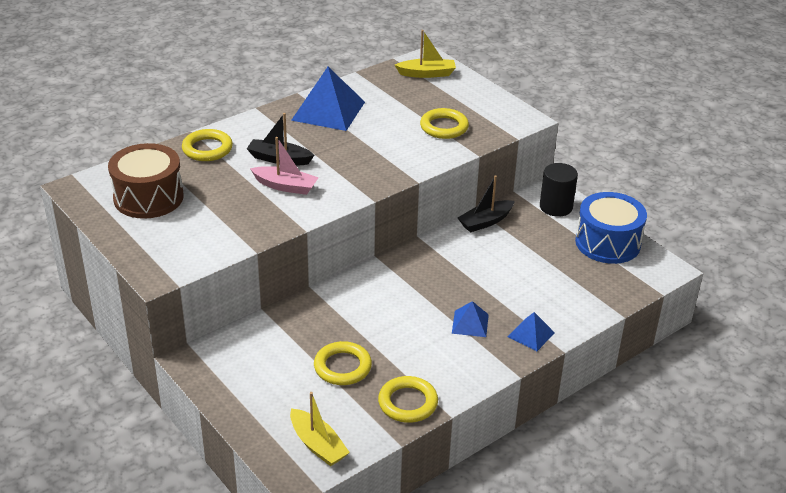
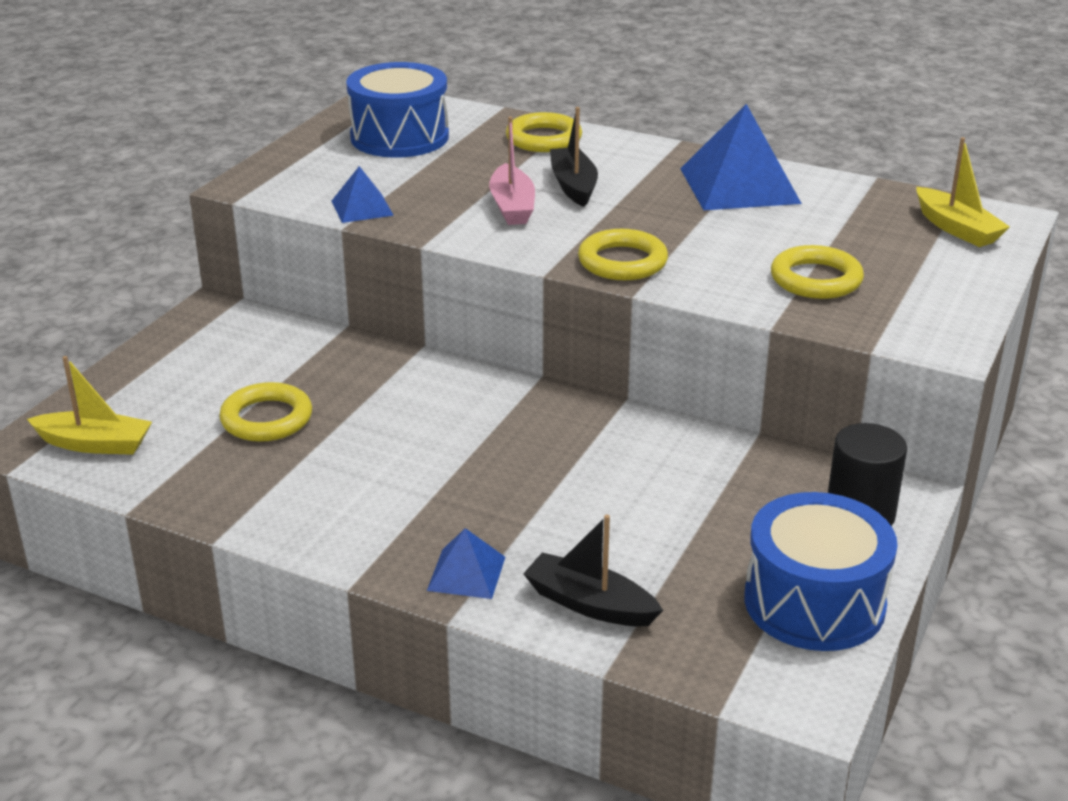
camera: 65 degrees right, 5 degrees down
brown drum [108,143,184,219] -> blue drum [346,62,449,158]
yellow boat [290,392,350,466] -> yellow boat turned 105 degrees counterclockwise [27,356,152,455]
yellow ring [378,376,438,423] -> yellow ring moved to [578,229,668,280]
blue pyramid [452,301,489,337] -> blue pyramid moved to [332,166,394,223]
black boat [458,175,515,233] -> black boat moved to [523,515,663,626]

